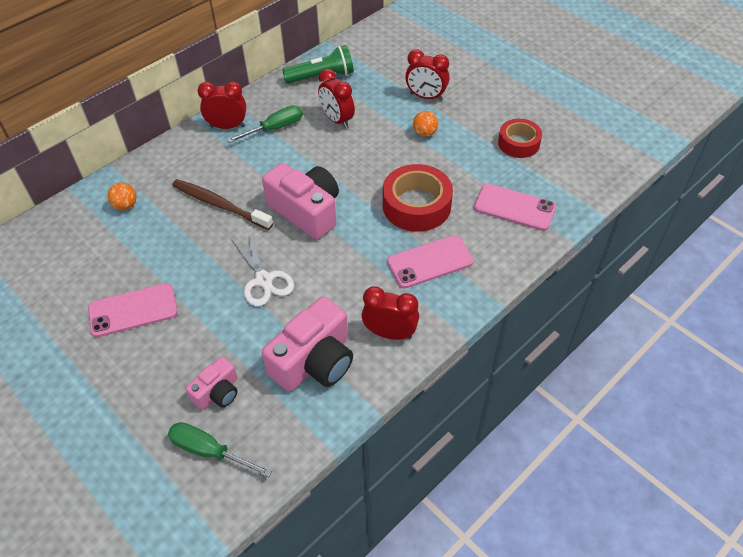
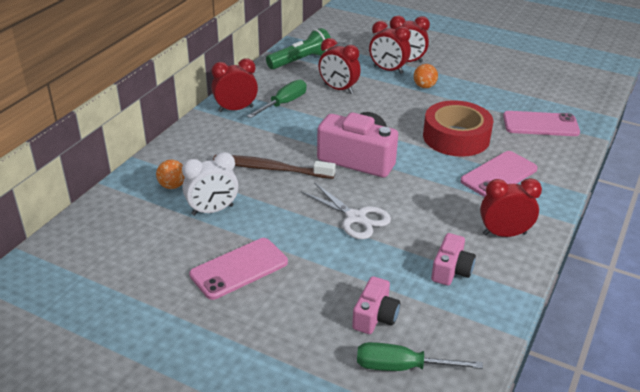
camera: 20 degrees left, 15 degrees down
pink camera [262,297,353,392] -> pink camera [431,233,476,286], size x0.55
red tape [498,119,542,158] -> none
none -> white clock [182,152,238,216]
none -> red clock [369,21,411,74]

